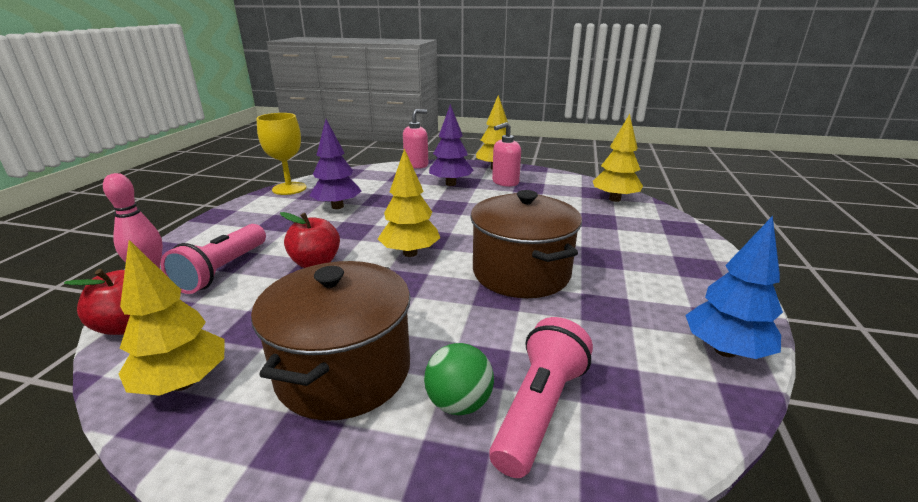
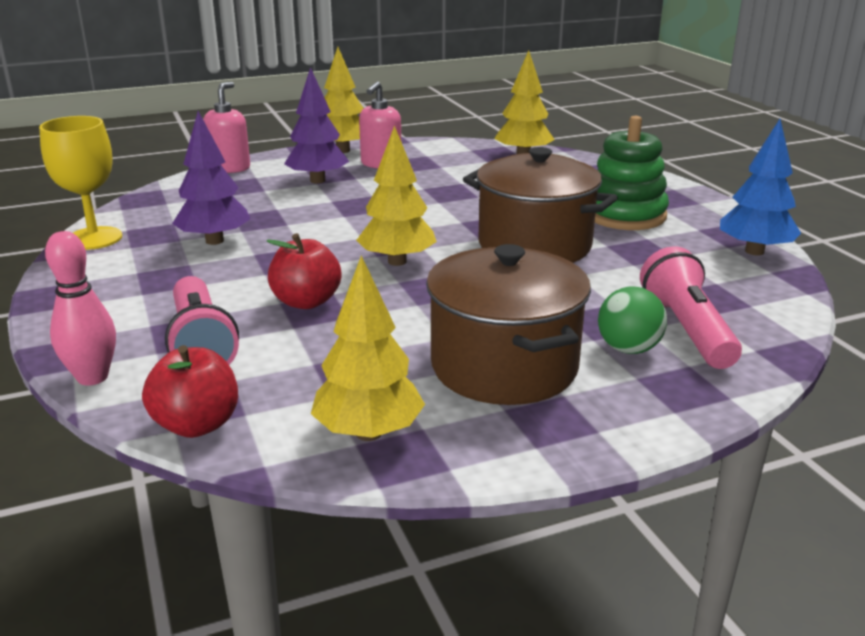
camera: 35 degrees left, 0 degrees up
none -> green stacking toy [595,116,669,230]

